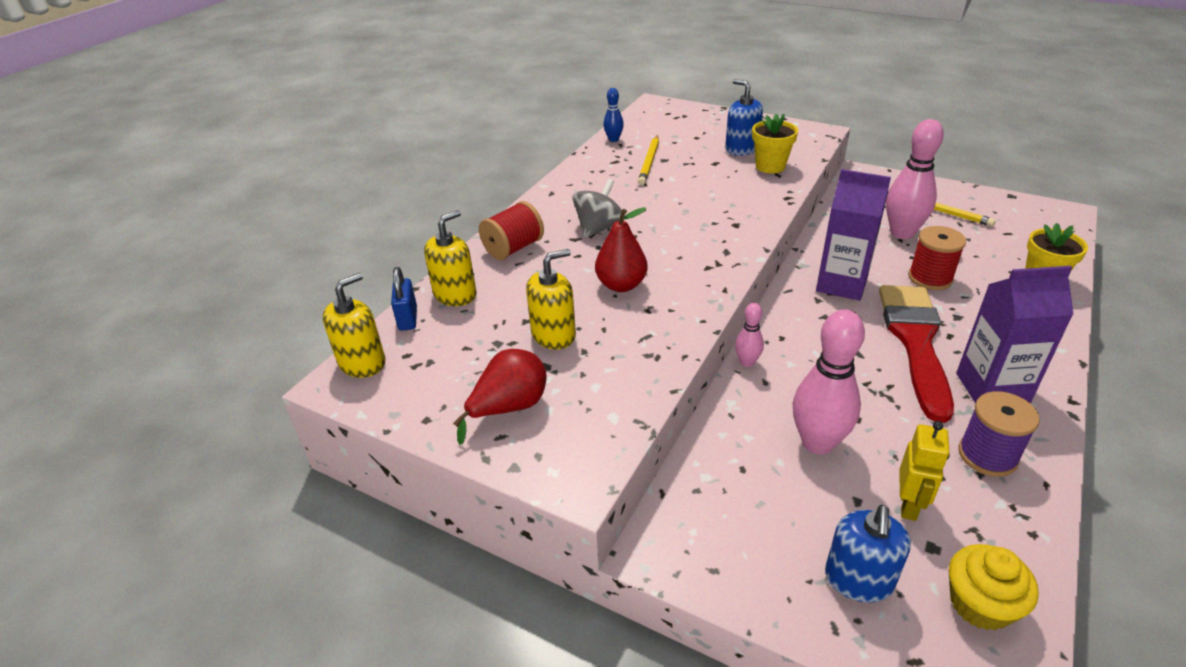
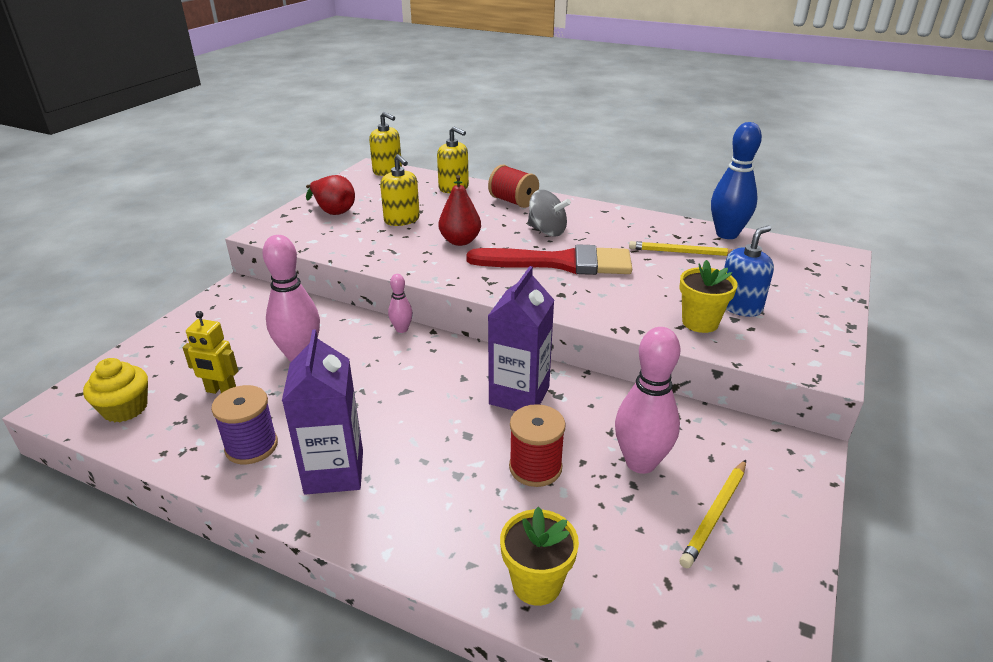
camera: 85 degrees right, 5 degrees down
blue padlock [391,267,417,331] -> none
blue bowling pin [603,88,624,142] -> blue bowling pin [711,122,762,239], size x1.99
blue soap dispenser [825,505,911,603] -> none
red brush [879,285,954,423] -> red brush moved to [466,244,632,275]

